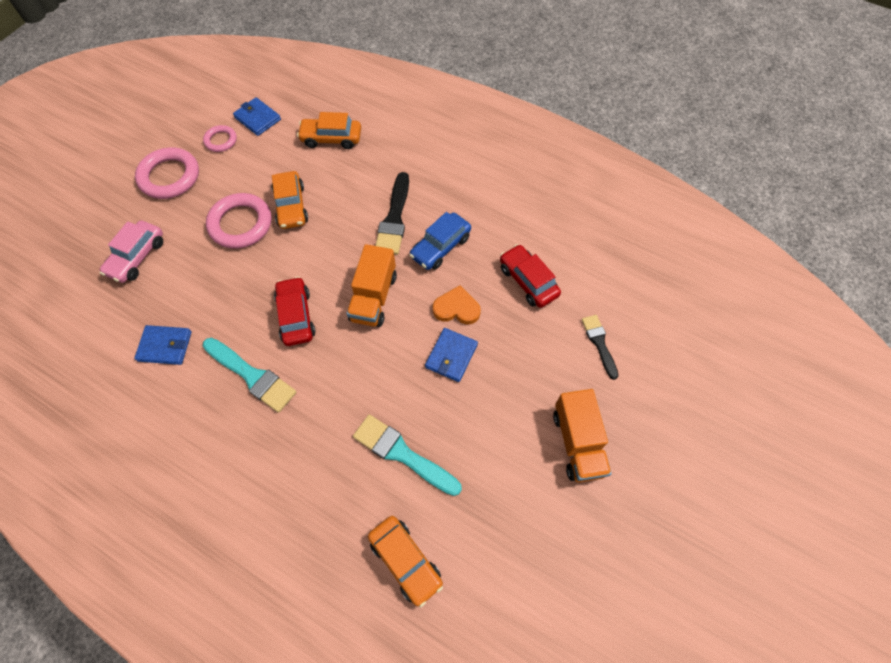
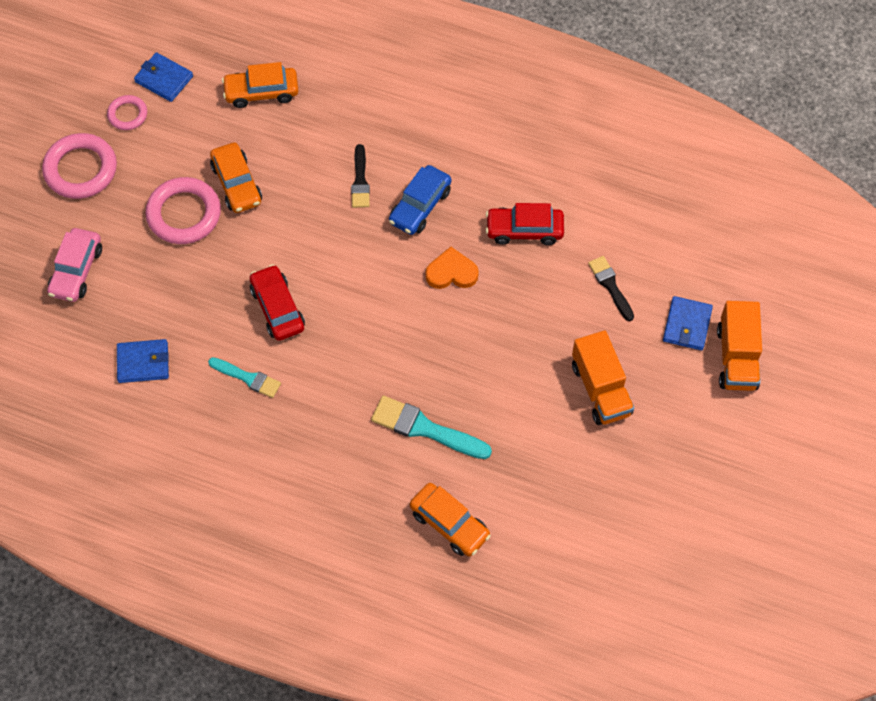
camera: 10 degrees left, 0 degrees up
turquoise brush [203,338,296,413] -> turquoise brush [208,357,281,398], size x0.63
orange truck [346,244,397,327] -> orange truck moved to [717,301,762,391]
black brush [375,172,409,255] -> black brush [351,144,370,208], size x0.63
blue wallet [425,328,478,382] -> blue wallet moved to [663,296,713,350]
red car [500,244,561,308] -> red car turned 45 degrees counterclockwise [486,203,564,245]

